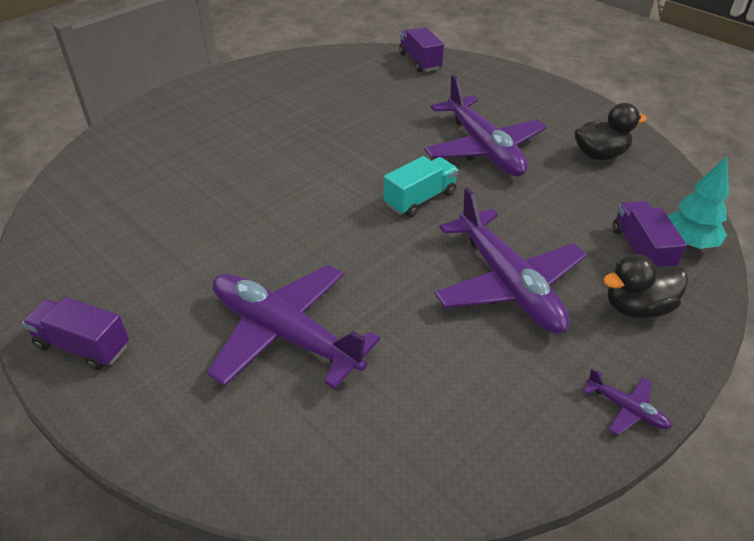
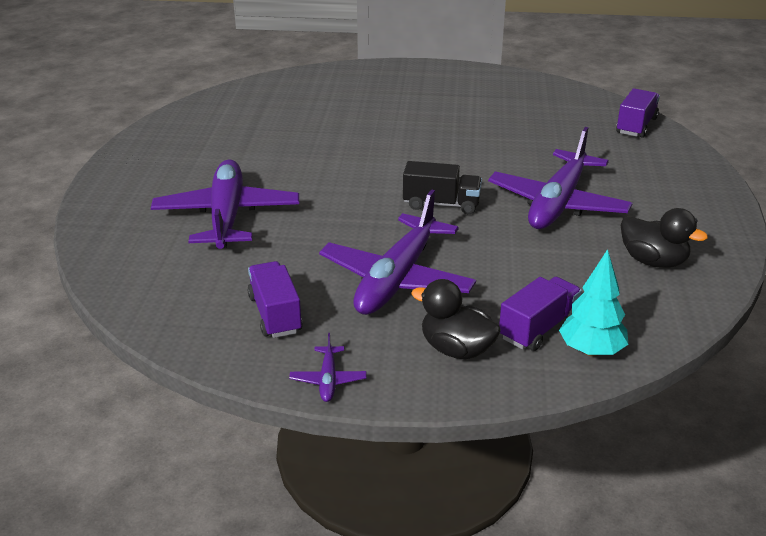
camera: 50 degrees right, 10 degrees down
purple truck [22,297,129,370] -> purple truck moved to [247,261,303,338]
turquoise truck [384,156,458,217] -> black truck [403,161,482,214]

